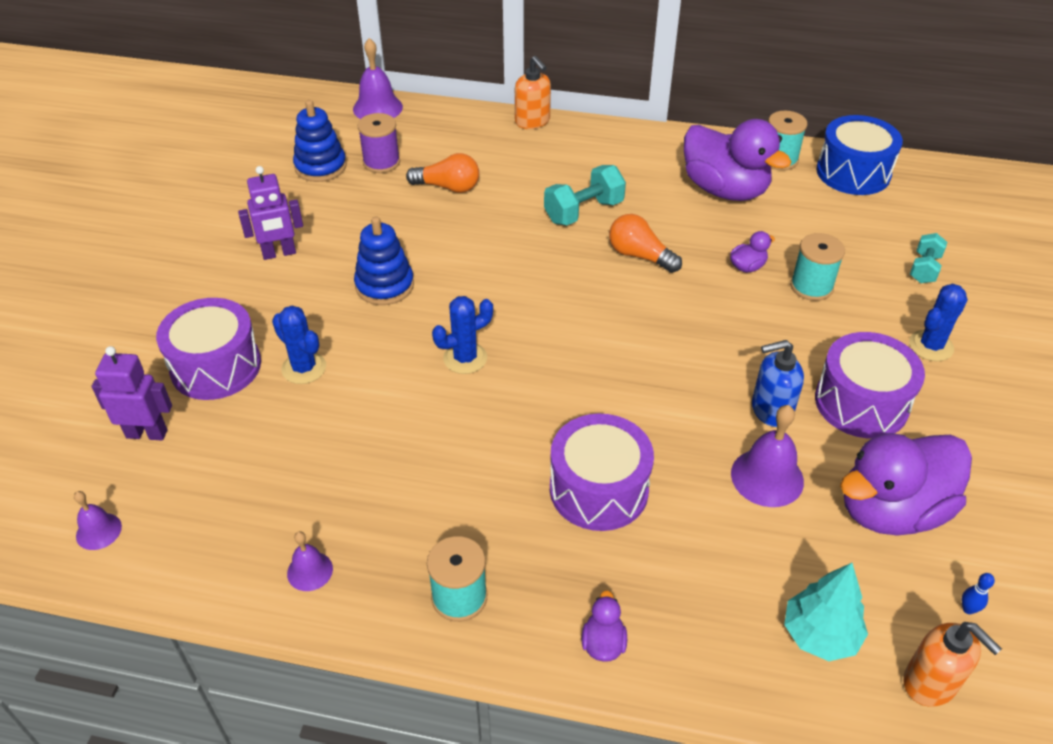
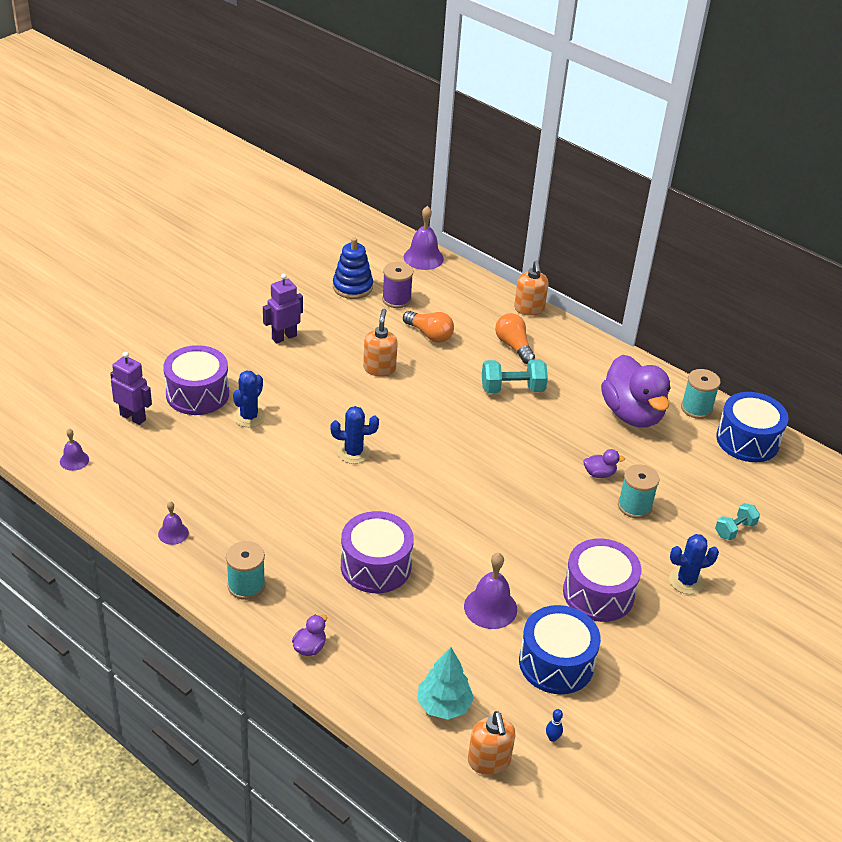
camera: 25 degrees right, 5 degrees down
purple robot [238,166,303,260] -> purple robot turned 135 degrees clockwise [263,274,303,344]
blue cactus [272,306,326,384] -> blue cactus turned 45 degrees clockwise [233,371,265,427]
blue stacking toy [354,216,414,305] -> none
orange light bulb [609,214,682,273] -> orange light bulb moved to [495,313,535,364]
blue soap dispenser [752,340,804,427] -> none
purple duck [840,433,972,536] -> blue drum [519,605,601,694]
none -> orange soap dispenser [363,309,398,377]

